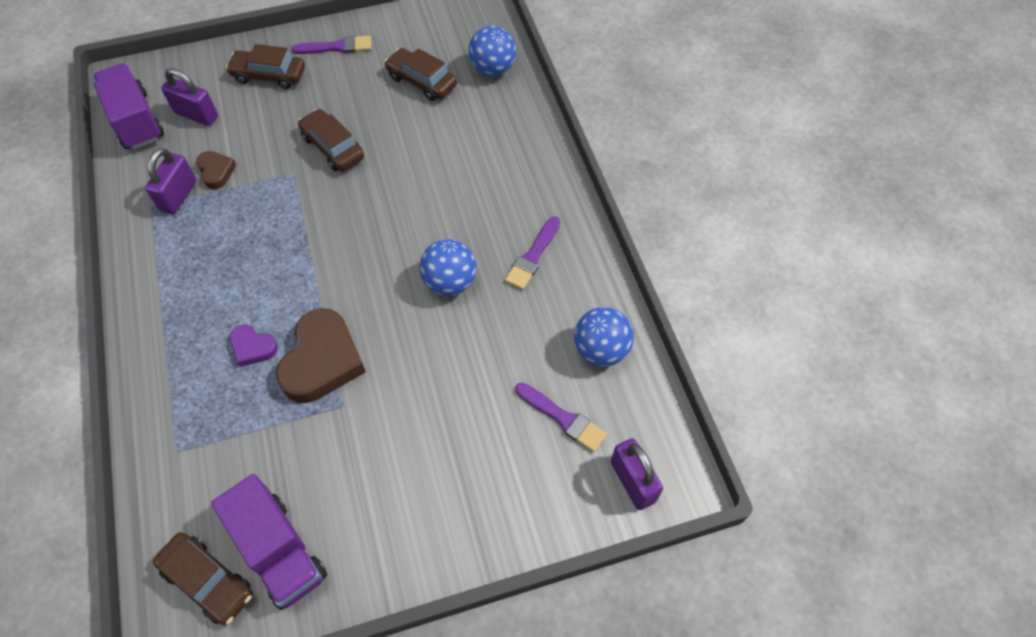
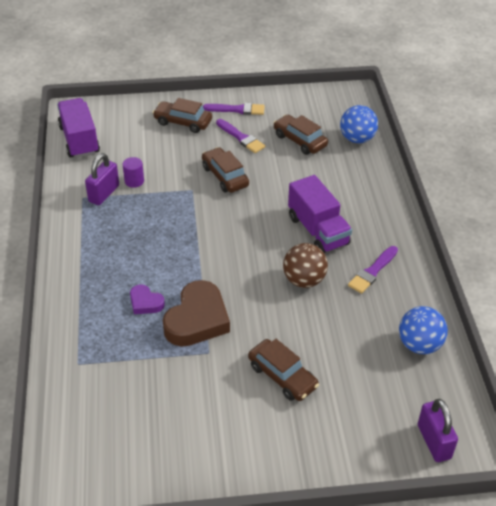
camera: 10 degrees right, 15 degrees down
brown car [153,532,253,626] -> brown car moved to [248,339,319,401]
purple padlock [161,68,218,126] -> none
brown heart [196,151,236,189] -> purple cylinder [123,157,144,188]
purple truck [211,474,327,610] -> purple truck moved to [288,175,352,253]
blue ball [419,239,476,296] -> brown ball [283,243,328,288]
purple brush [515,383,607,452] -> purple brush moved to [216,119,265,153]

